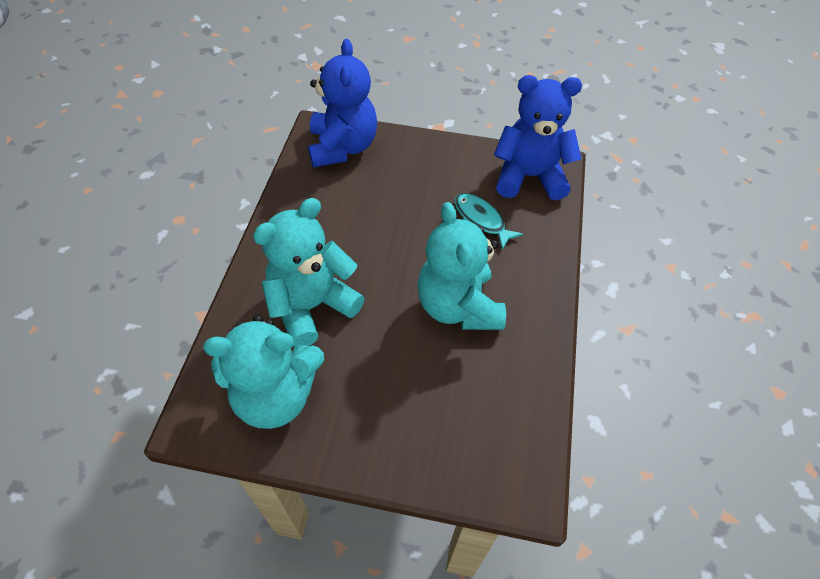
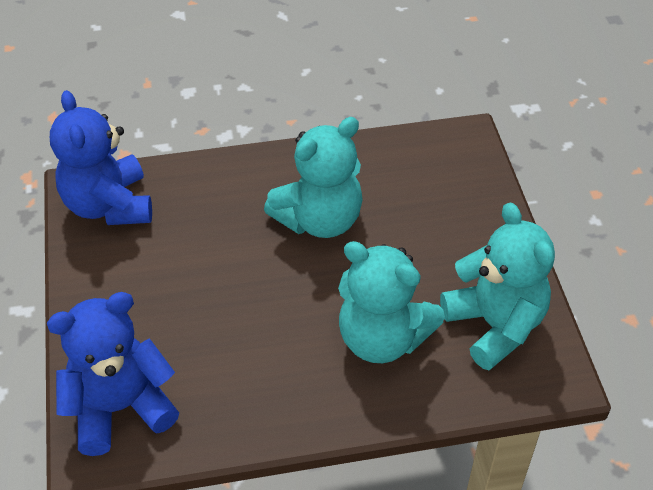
camera: 110 degrees left, 5 degrees down
turquoise fish [455,193,523,250] -> none

